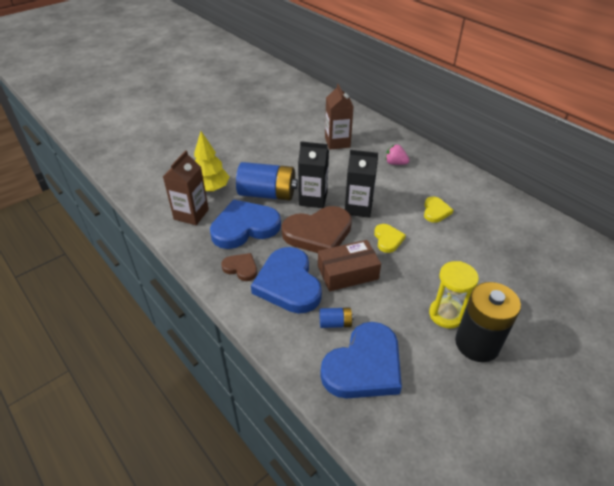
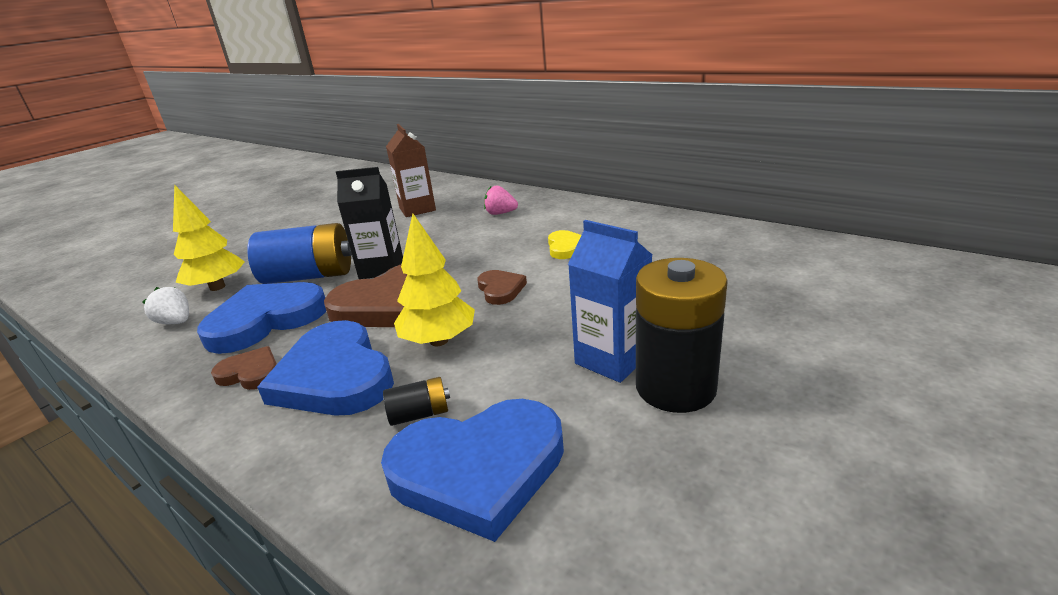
camera: 10 degrees left, 15 degrees down
brown carton [163,150,209,225] -> white strawberry [143,287,189,324]
brown box [318,240,381,291] -> yellow tree [394,214,475,346]
blue battery [319,308,354,328] -> black battery [383,377,450,426]
blue heart [320,322,402,399] -> blue heart turned 45 degrees clockwise [381,399,564,542]
black carton [345,150,378,218] -> none
yellow heart [374,224,406,253] -> brown heart [477,270,527,305]
yellow hourglass [429,261,479,328] -> blue carton [568,220,652,383]

